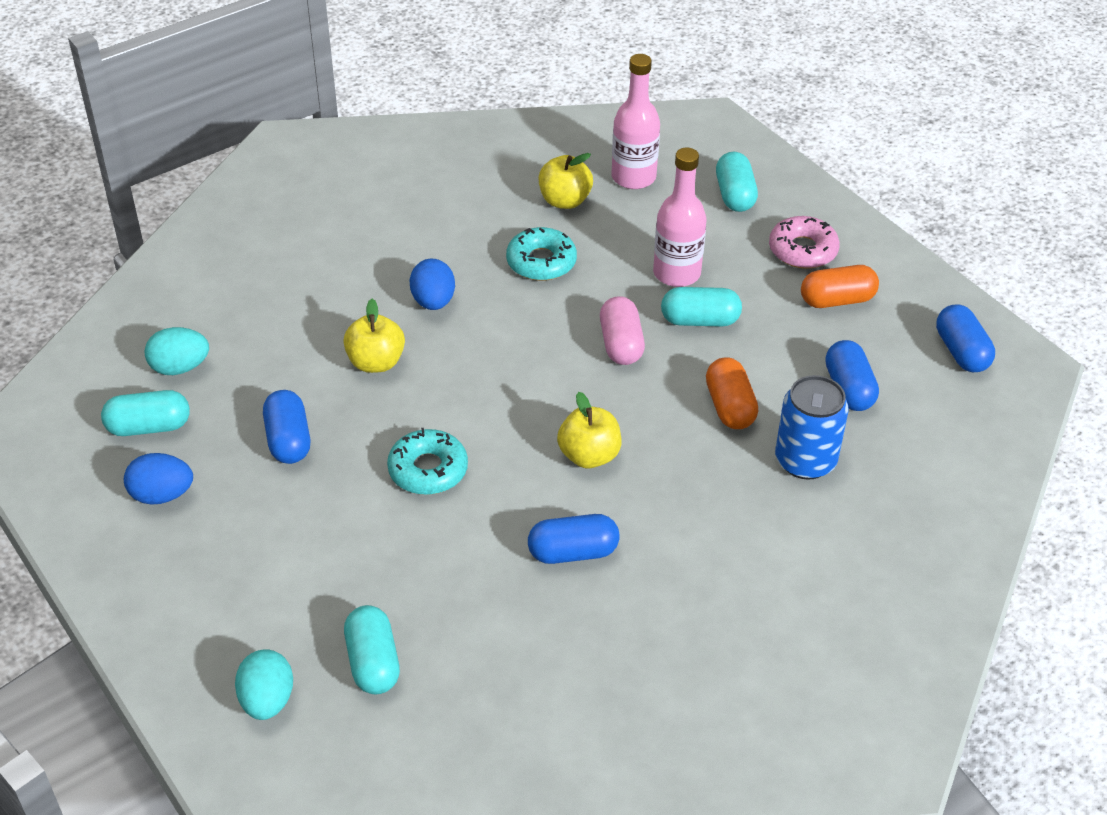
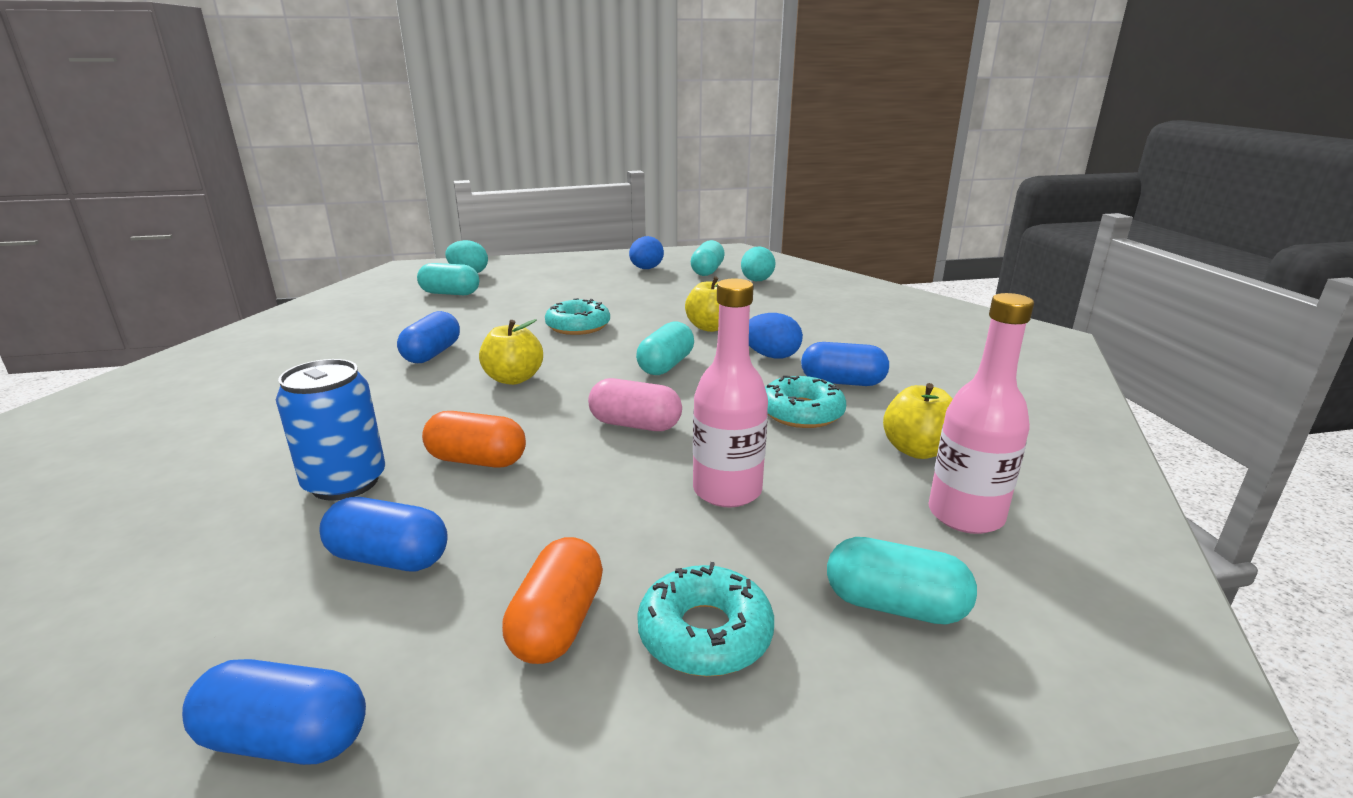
camera: 115 degrees right, 20 degrees down
blue capsule [263,390,310,464] -> blue capsule moved to [801,342,889,386]
turquoise capsule [661,287,742,327] -> turquoise capsule moved to [636,322,694,375]
pink donut [769,216,840,269] -> turquoise donut [637,562,774,677]

